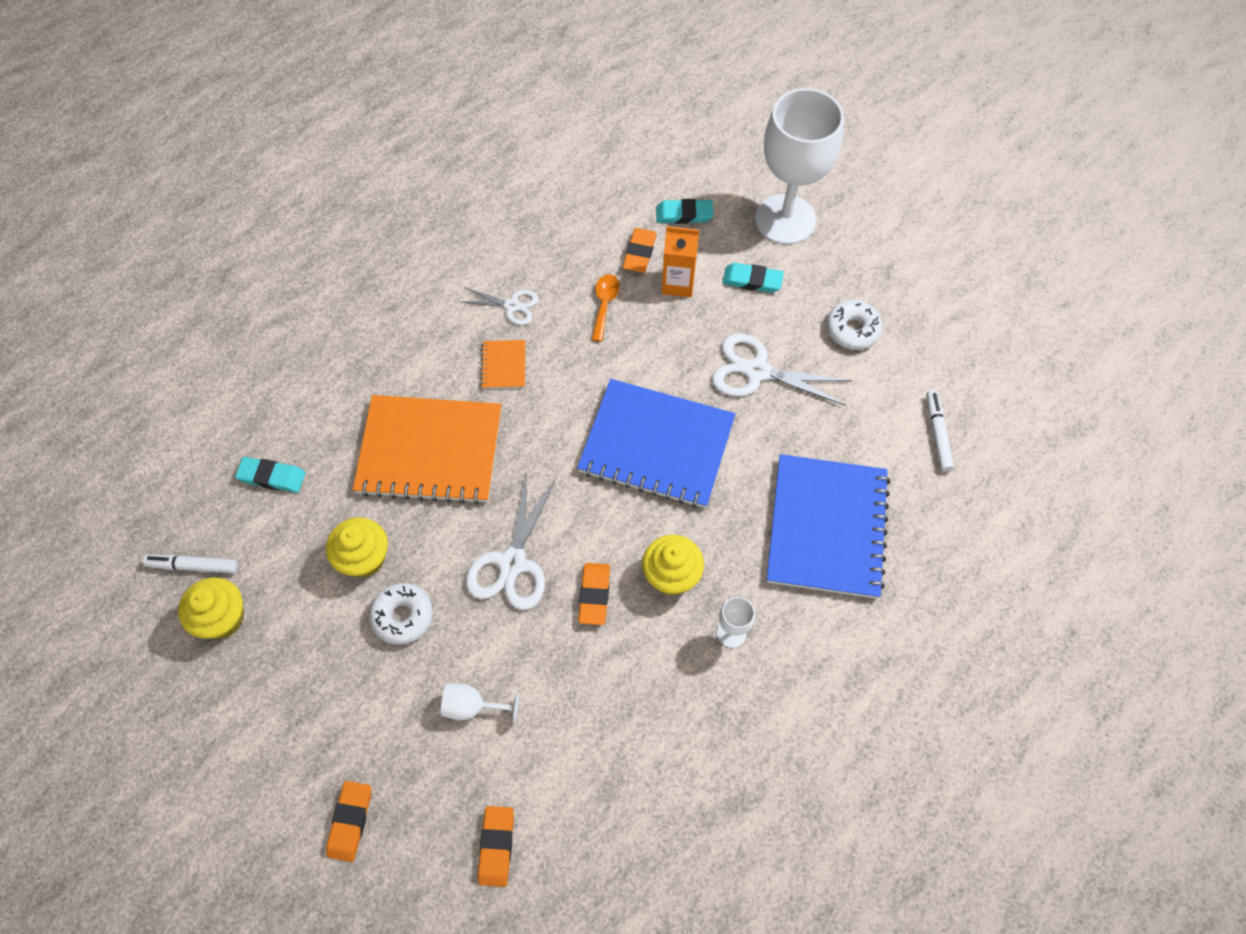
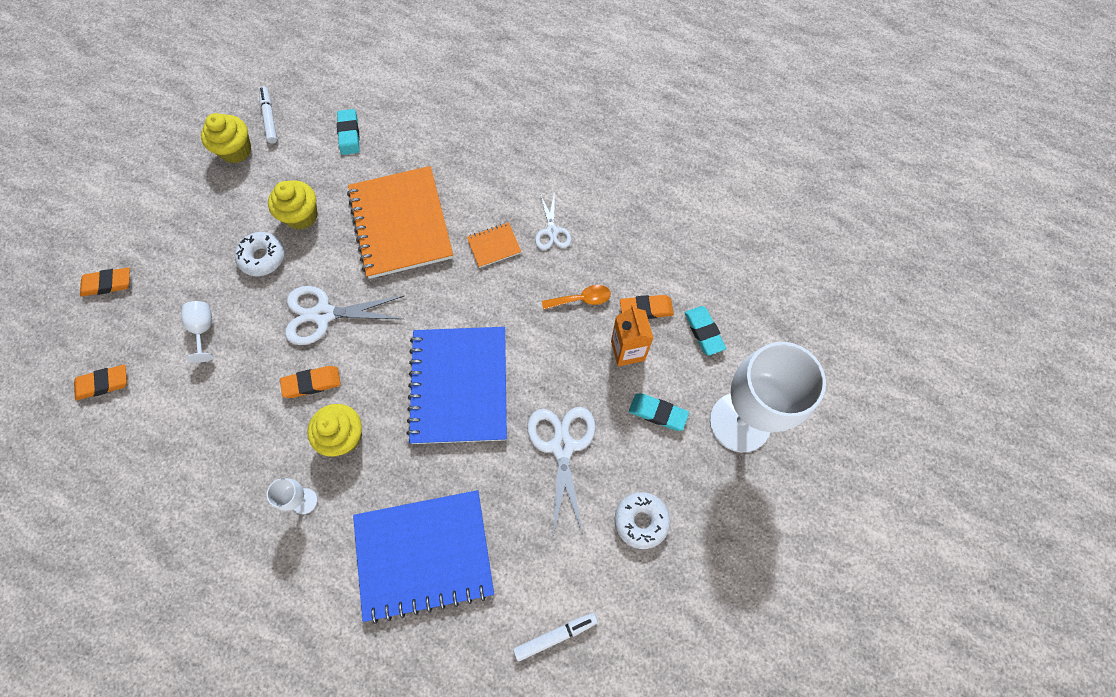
camera: 70 degrees right, 5 degrees up
turquoise eraser [722,263,784,293] -> turquoise eraser turned 60 degrees counterclockwise [629,393,689,431]

